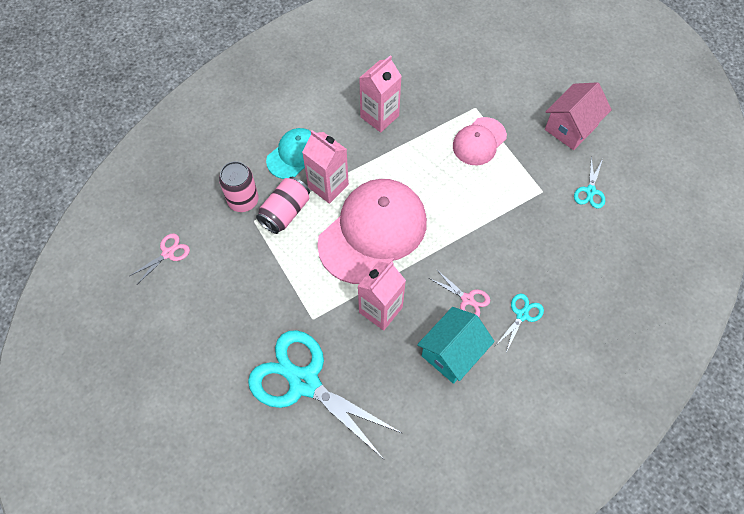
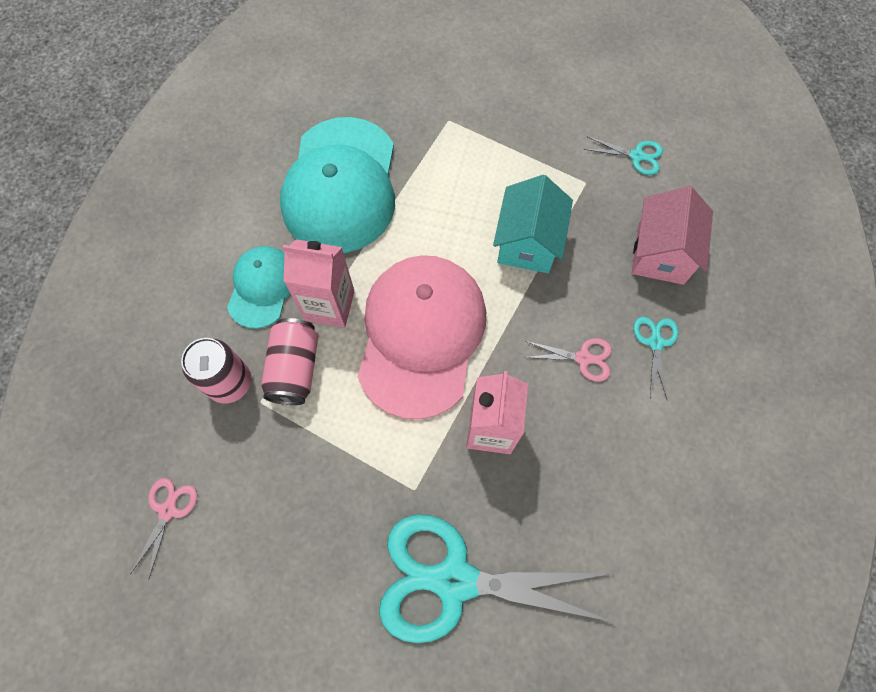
camera: 30 degrees left, 5 degrees up
pink carton [359,55,402,132] -> turquoise cap [280,117,395,253]
turquoise house [417,307,495,384] -> turquoise house moved to [493,175,573,273]
pink cap [453,117,507,165] -> none
pink house [545,82,612,150] -> pink house moved to [632,186,713,285]
turquoise scissors [574,156,605,209] -> turquoise scissors turned 60 degrees counterclockwise [584,136,663,175]

